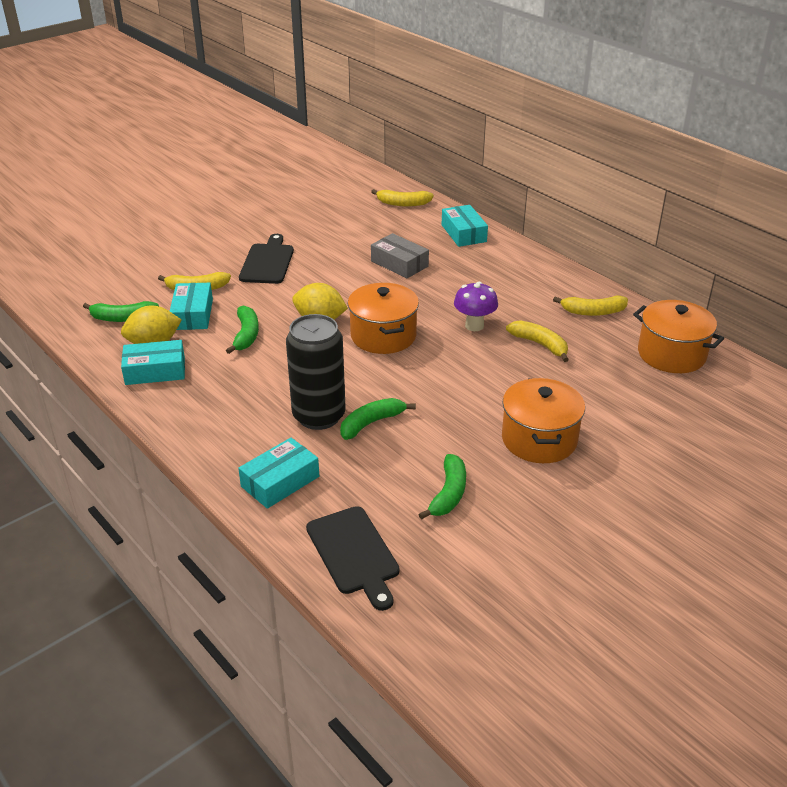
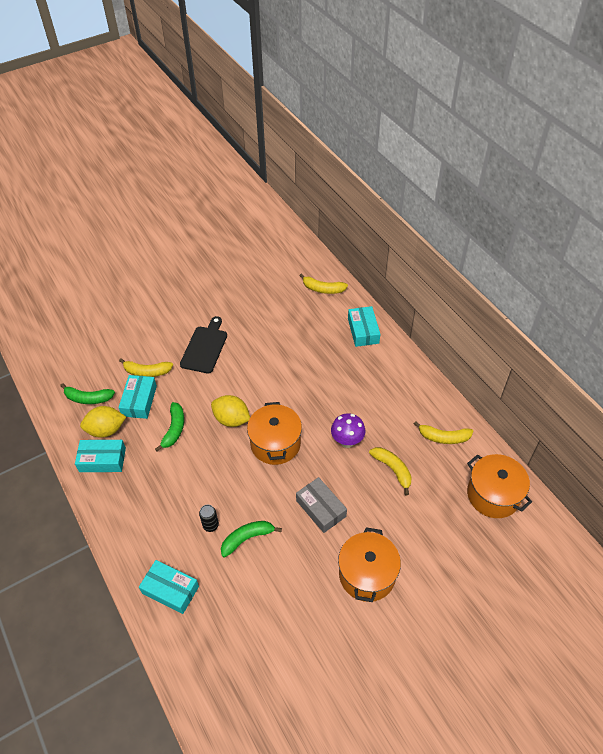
camera: 10 degrees right, 15 degrees up
turquoise box [238,438,319,509] -> turquoise box turned 60 degrees clockwise [139,560,199,614]
black can [286,314,346,430] -> black can [199,505,219,532], size x0.41
black cutting board [306,506,400,611] -> none
grey box [371,233,429,278] -> grey box moved to [296,477,347,533]
green banana [418,454,466,520] -> none

